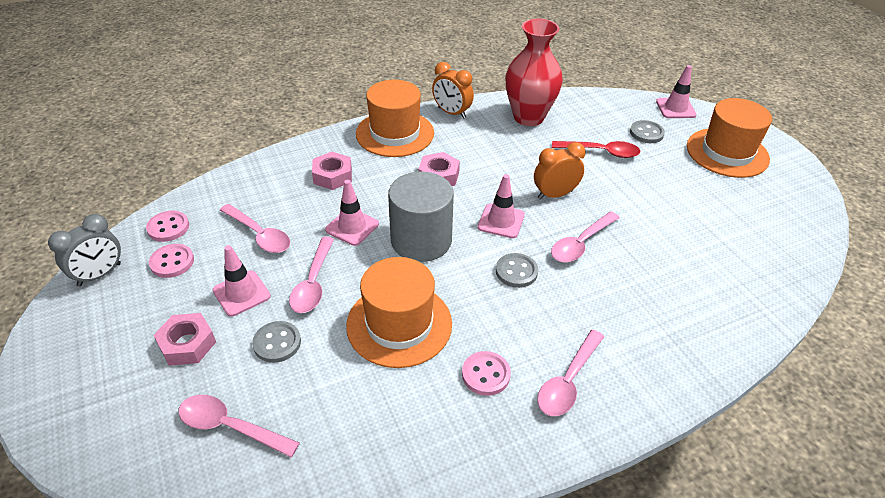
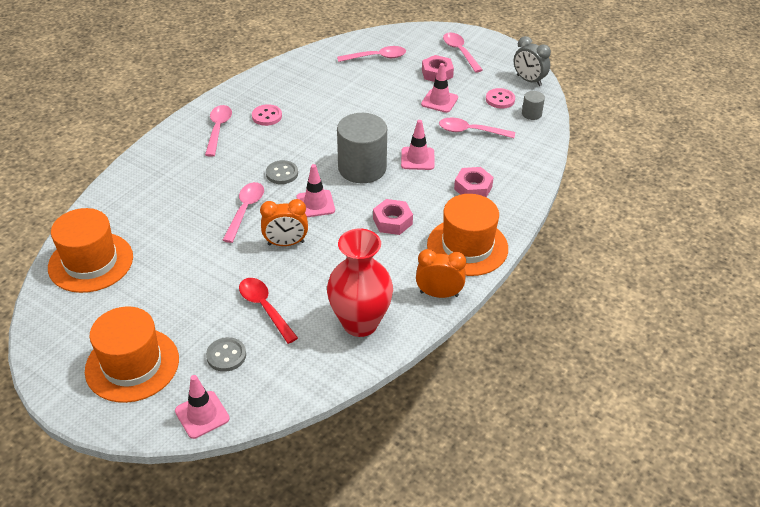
camera: 150 degrees right, 0 degrees up
grey clock [48,214,121,286] -> grey clock turned 60 degrees counterclockwise [514,36,551,86]
pink button [146,211,189,242] -> grey cylinder [522,91,545,120]
grey button [252,321,301,363] -> none
pink spoon [289,237,334,313] -> pink spoon moved to [443,32,483,73]
orange hat [346,257,452,368] -> orange hat moved to [48,208,133,293]
orange clock [534,142,585,200] -> orange clock turned 45 degrees clockwise [260,199,308,246]
red spoon [552,141,640,158] -> red spoon turned 75 degrees clockwise [239,278,298,344]

